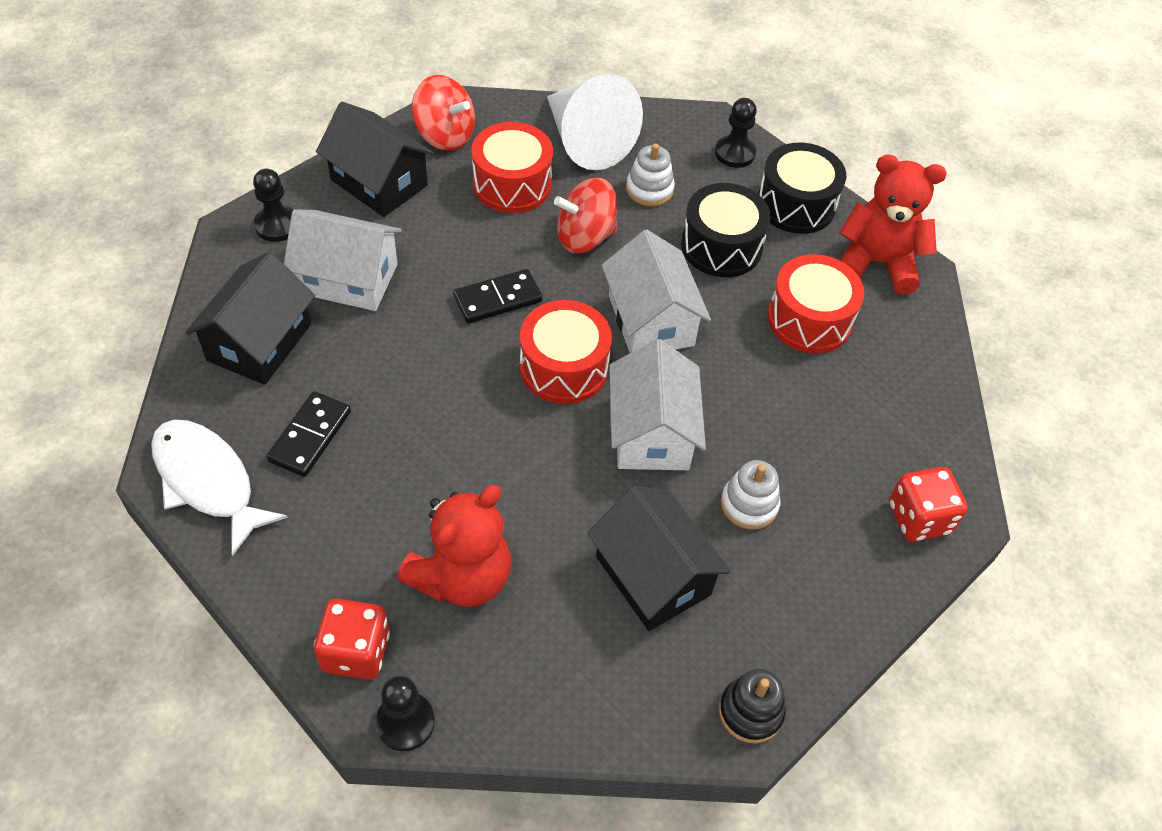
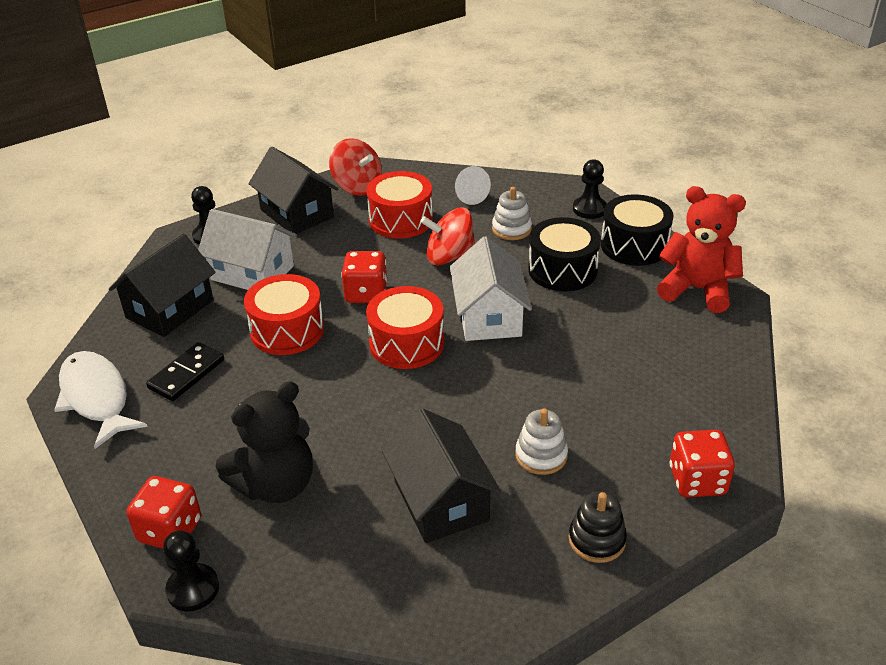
camera: 15 degrees right, 15 degrees down
red teddy bear [397,485,511,607] -> black teddy bear [216,381,313,503]
black domino [453,269,542,323] -> red dice [341,251,388,303]
white cone [547,74,643,170] -> white cone [455,166,491,205], size x0.51
white house [609,339,706,470] -> none
black stacking toy [719,669,786,744] -> black stacking toy moved to [569,491,627,563]
red drum [767,254,865,354] -> red drum moved to [244,274,324,355]

